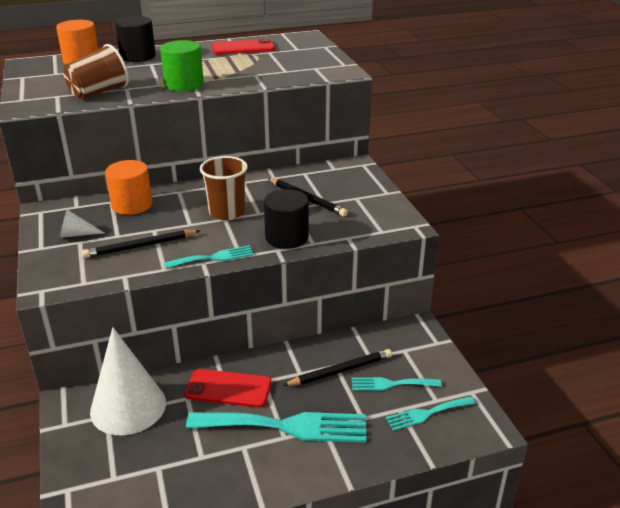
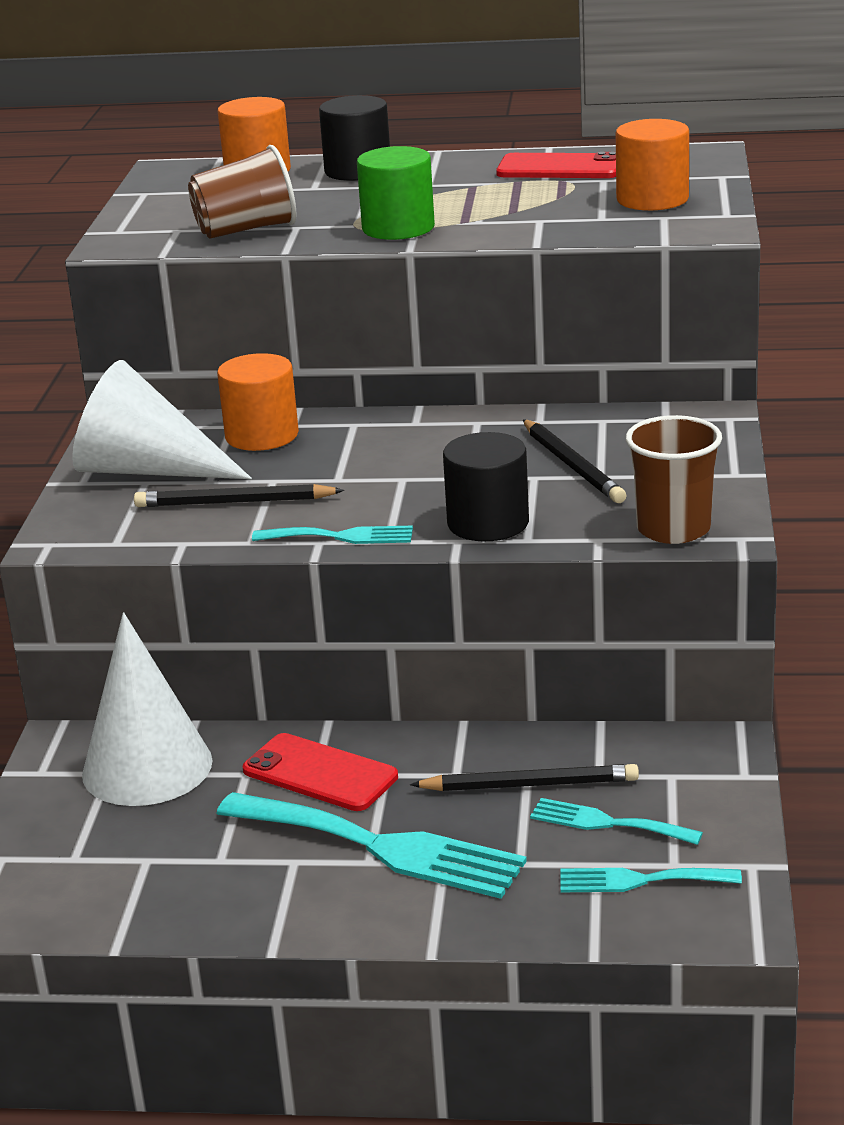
camera: 25 degrees right, 5 degrees down
white cone [60,209,104,238] -> white cone [72,360,252,479], size x2.33
brown cup [200,156,248,220] -> brown cup moved to [626,415,722,544]
none -> orange cylinder [616,119,689,211]

